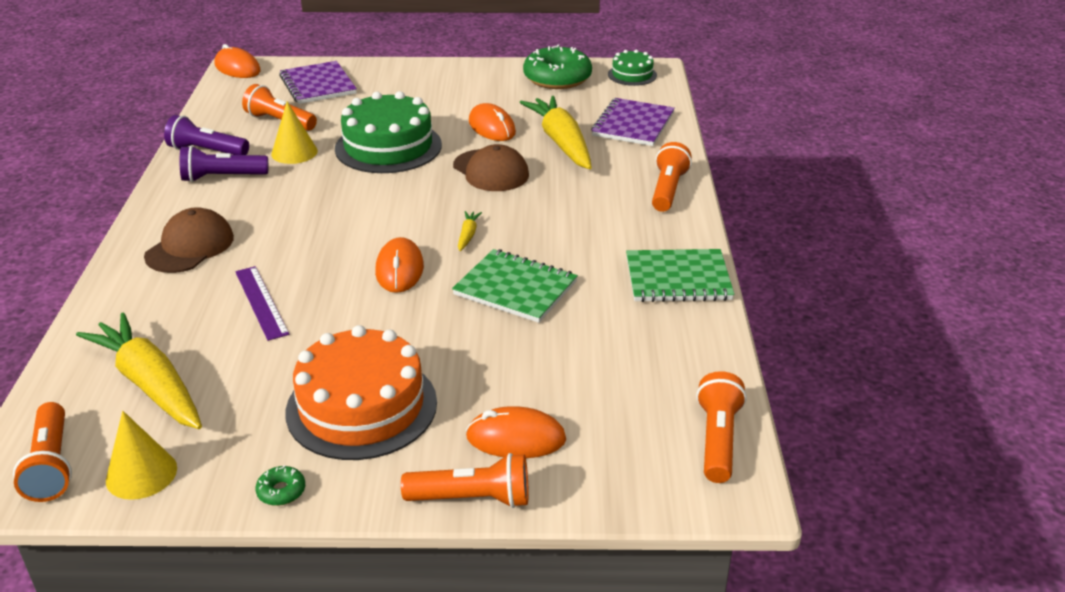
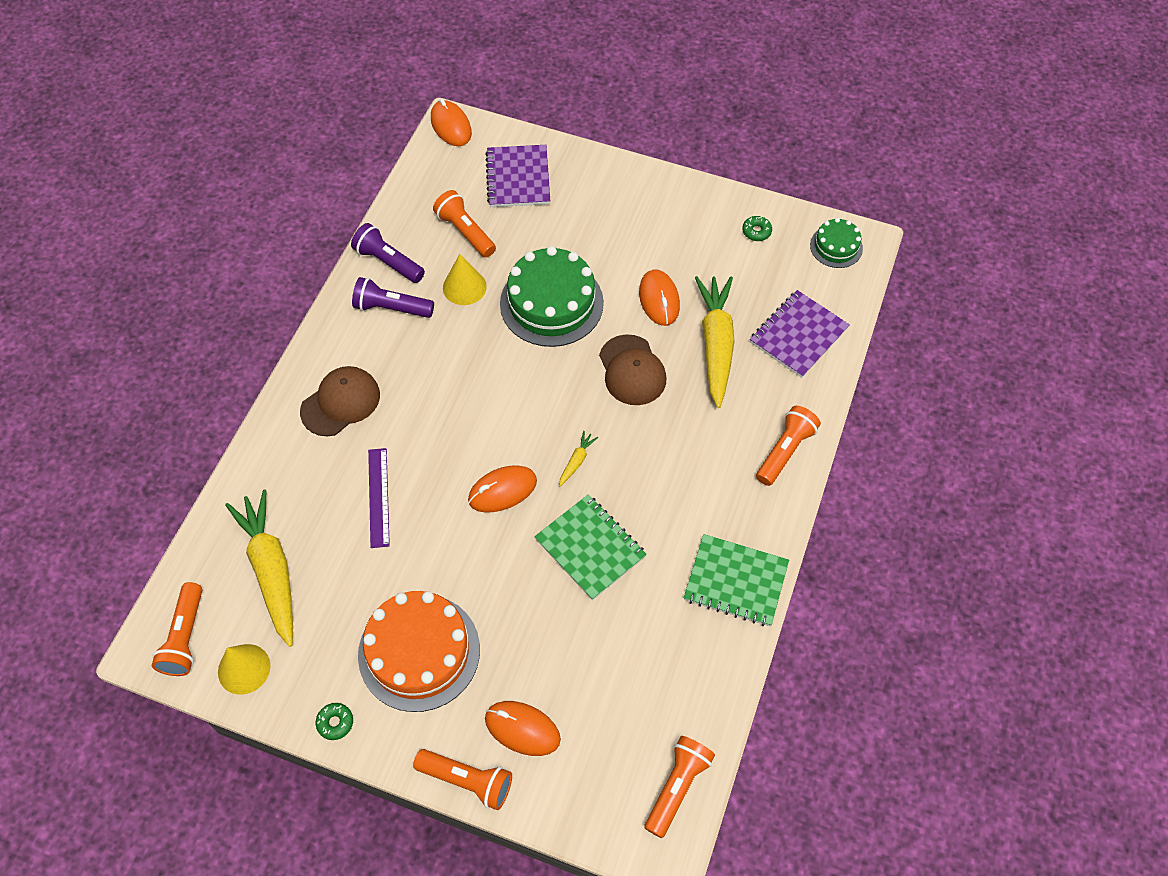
camera: 20 degrees right, 25 degrees up
orange mouse [375,237,424,293] -> orange mouse turned 45 degrees clockwise [468,465,537,513]
green donut [523,45,592,89] -> green donut [742,216,772,241], size x0.41

